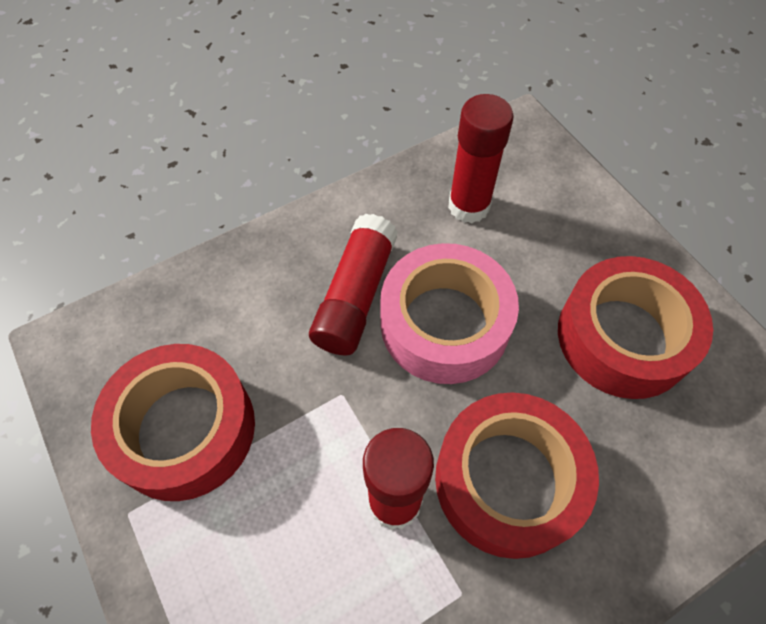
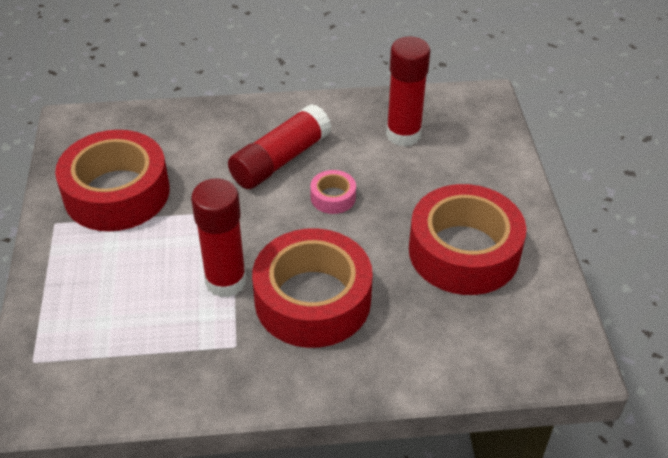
camera: 25 degrees right, 15 degrees down
pink tape [380,243,519,384] -> pink tape [310,170,356,214], size x0.43

